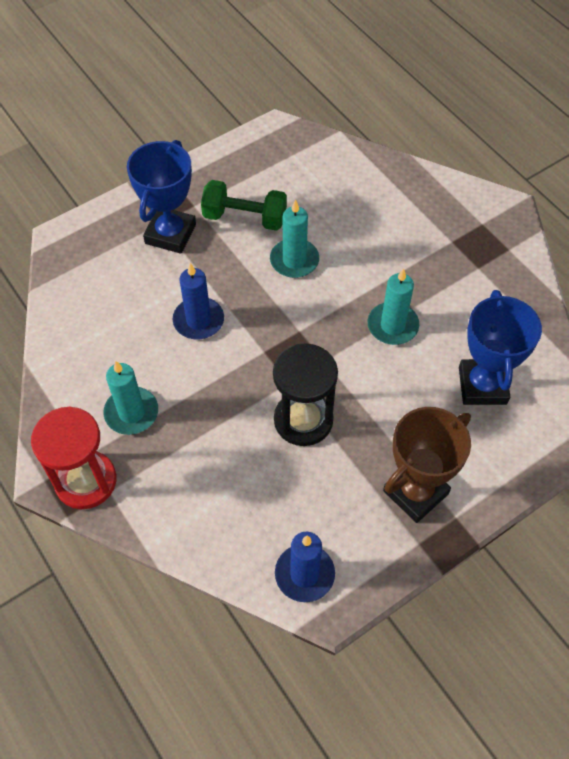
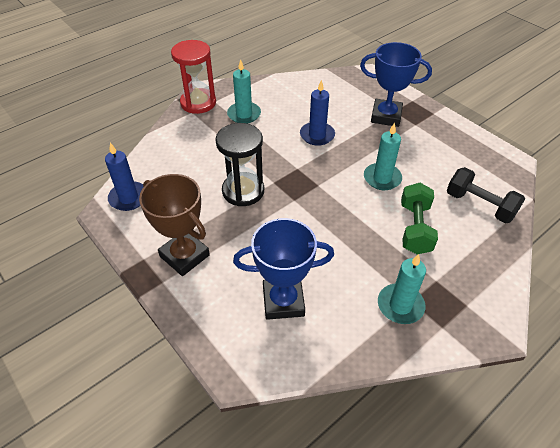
camera: 85 degrees right, 10 degrees down
green dumbbell [201,180,287,231] -> green dumbbell moved to [401,183,438,254]
turquoise candle [368,268,419,345] -> turquoise candle moved to [378,254,426,324]
none -> black dumbbell [447,167,525,223]

